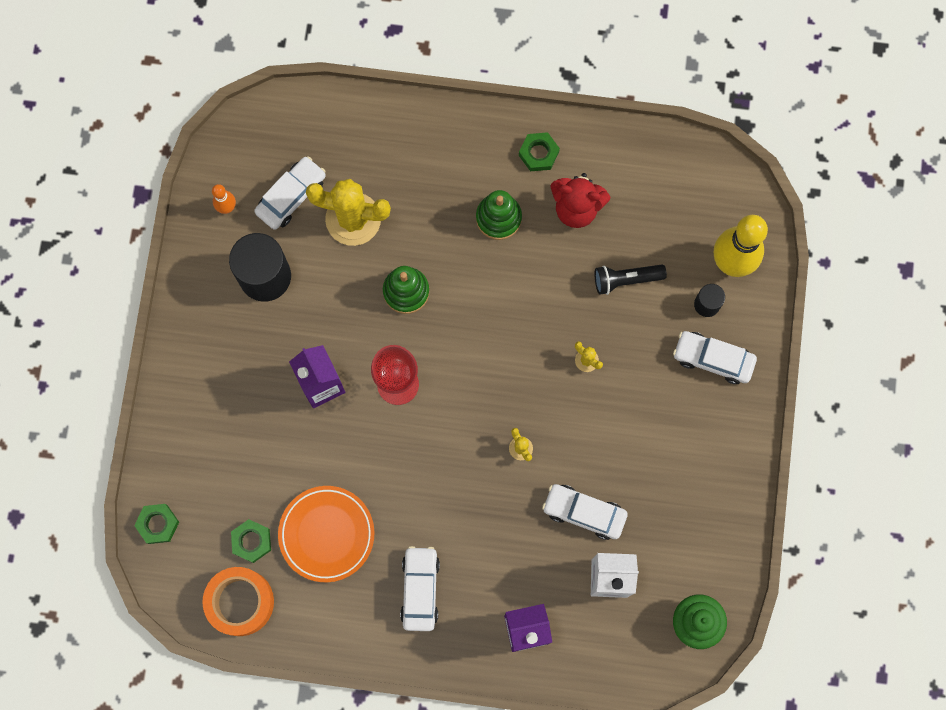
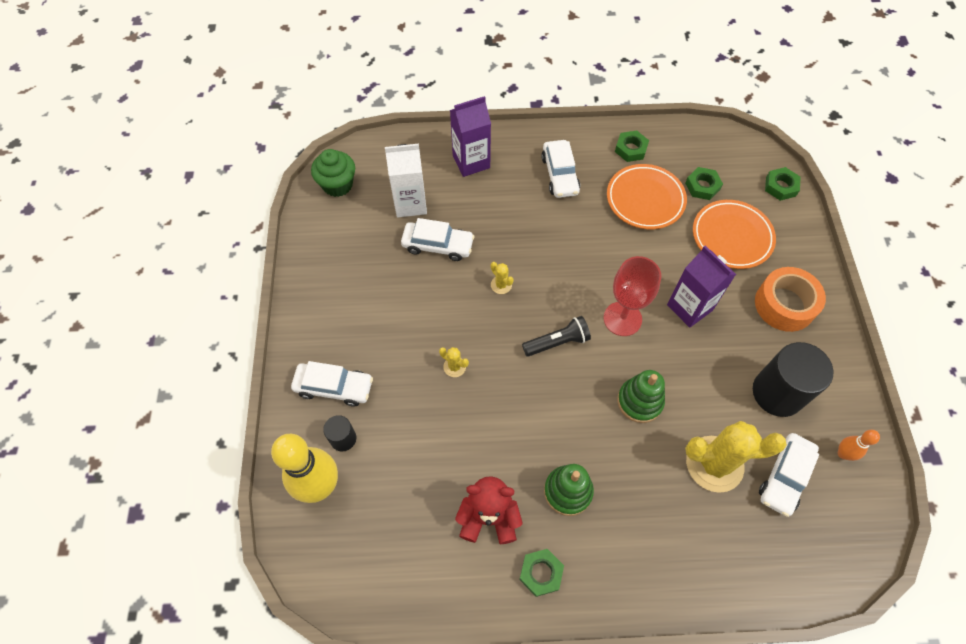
camera: 170 degrees right, 15 degrees down
orange tape [202,567,274,636] -> orange tape moved to [755,267,826,332]
black flashlight [595,265,667,295] -> black flashlight moved to [522,316,591,357]
none -> green nut [615,131,649,162]
none -> orange plate [693,200,776,269]

